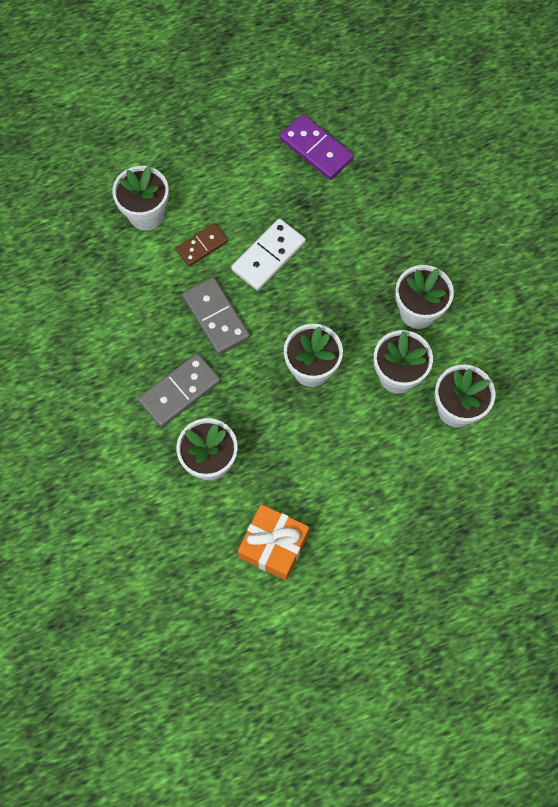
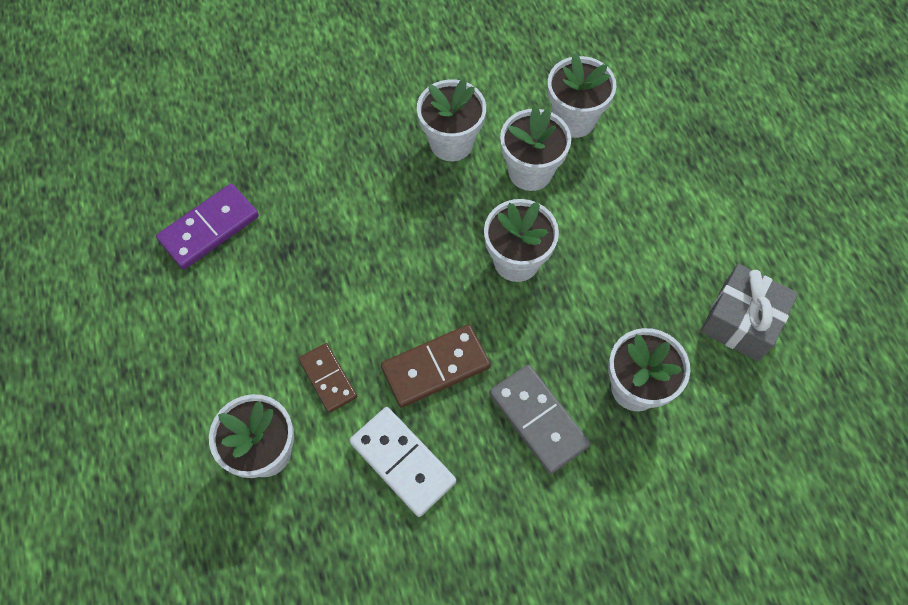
camera: 85 degrees left, 5 degrees down
grey domino [182,277,250,355] -> brown domino [381,324,491,408]
white domino [231,218,306,291] -> white domino moved to [349,407,456,517]
orange gift [238,504,309,580] -> grey gift [700,264,798,361]

